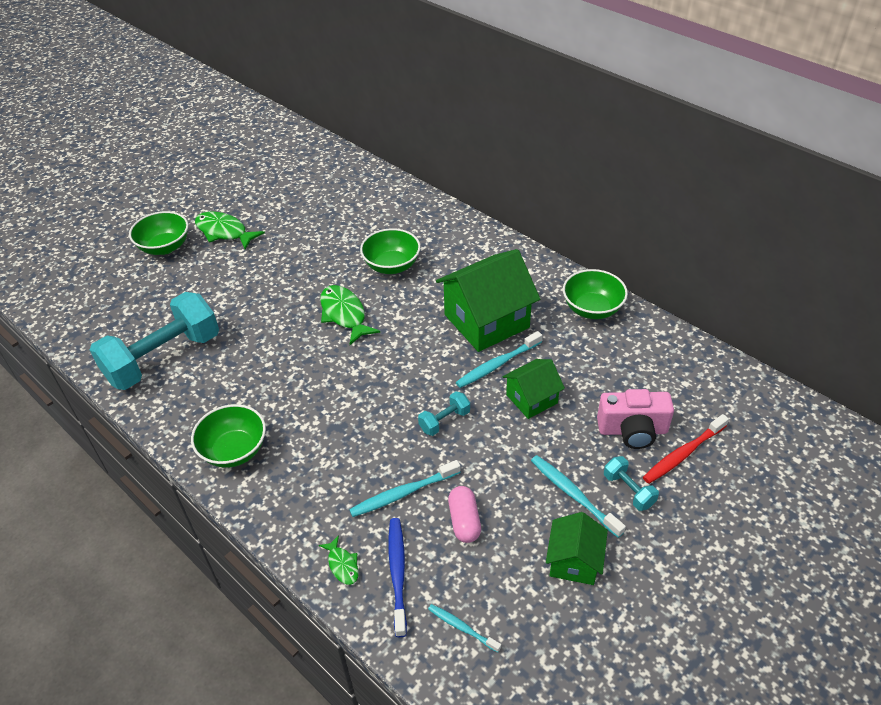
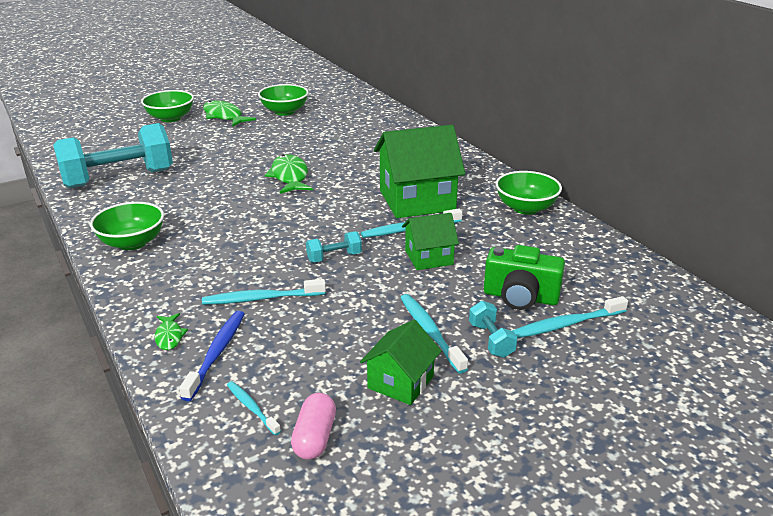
camera: 15 degrees right, 15 degrees down
green bowl [360,228,421,274] -> green bowl moved to [258,84,308,116]
pink capsule [448,486,481,543] -> pink capsule moved to [291,393,336,459]
pink camera [597,389,674,449] -> green camera [484,245,565,310]
red toothbrush [643,414,729,484] -> turquoise toothbrush [512,296,628,338]

